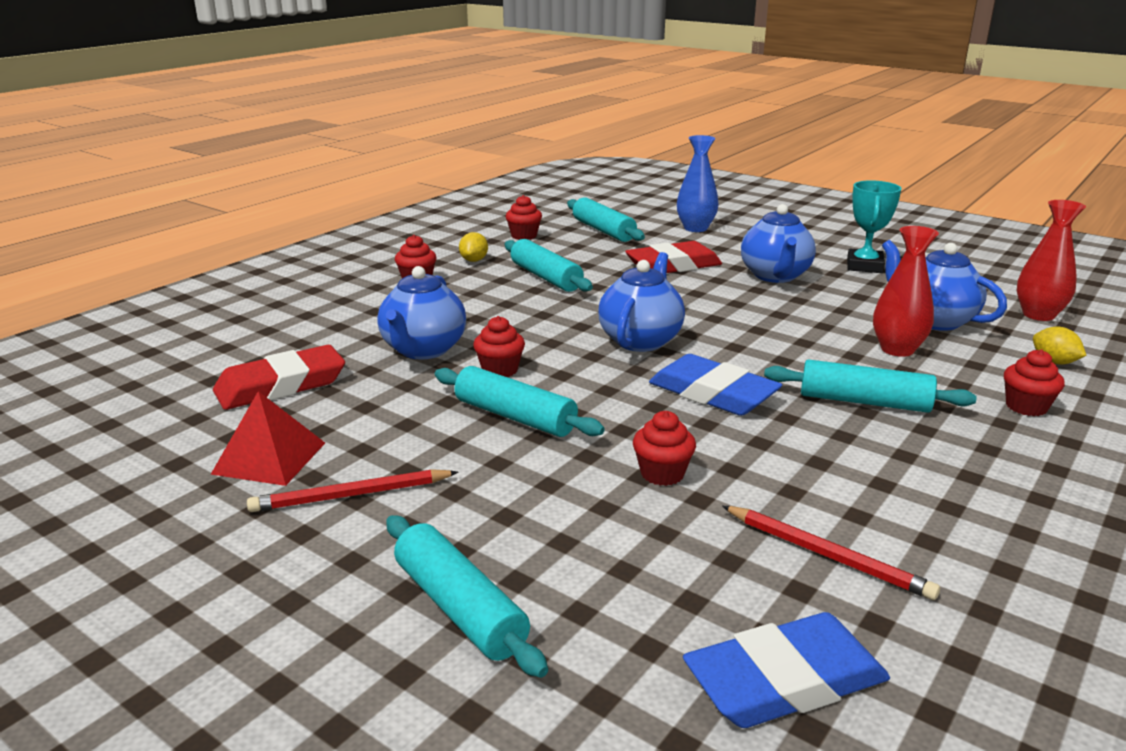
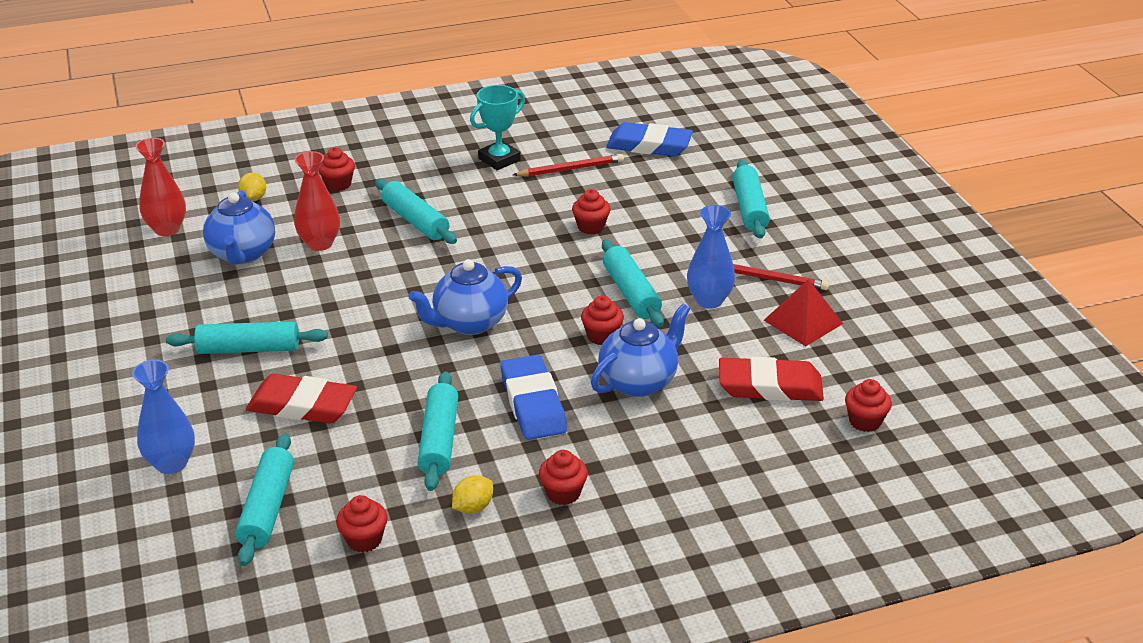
camera: 145 degrees left, 10 degrees up
blue eraser [649,354,782,416] -> blue eraser moved to [501,355,567,440]
red pencil [722,506,940,600] -> red pencil turned 90 degrees clockwise [513,154,624,177]
blue teapot [741,204,816,283] -> turquoise rolling pin [166,321,328,354]
turquoise trophy [847,180,902,273] -> turquoise trophy moved to [470,85,525,170]
none -> blue vase [687,205,735,309]
none -> red cupcake [845,379,892,432]

